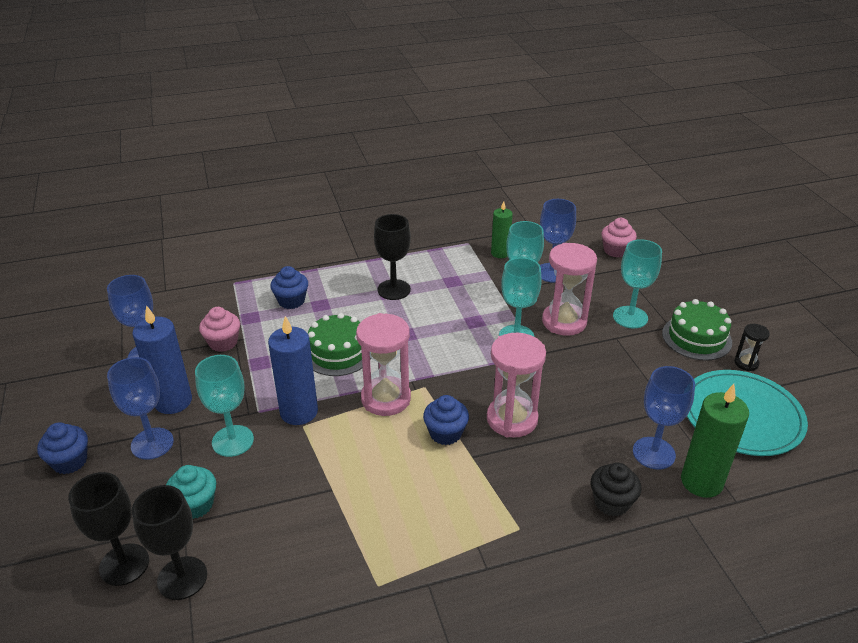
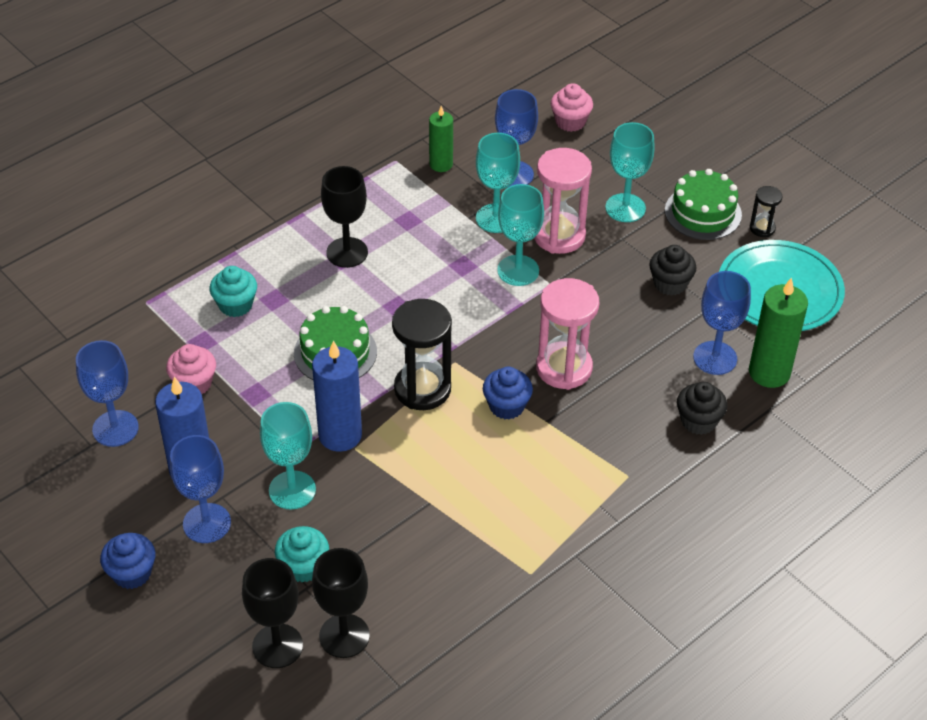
camera: 25 degrees left, 10 degrees up
blue cupcake [270,266,308,309] -> turquoise cupcake [210,266,257,317]
pink hourglass [356,313,411,416] -> black hourglass [392,299,452,410]
none -> black cupcake [649,245,696,296]

